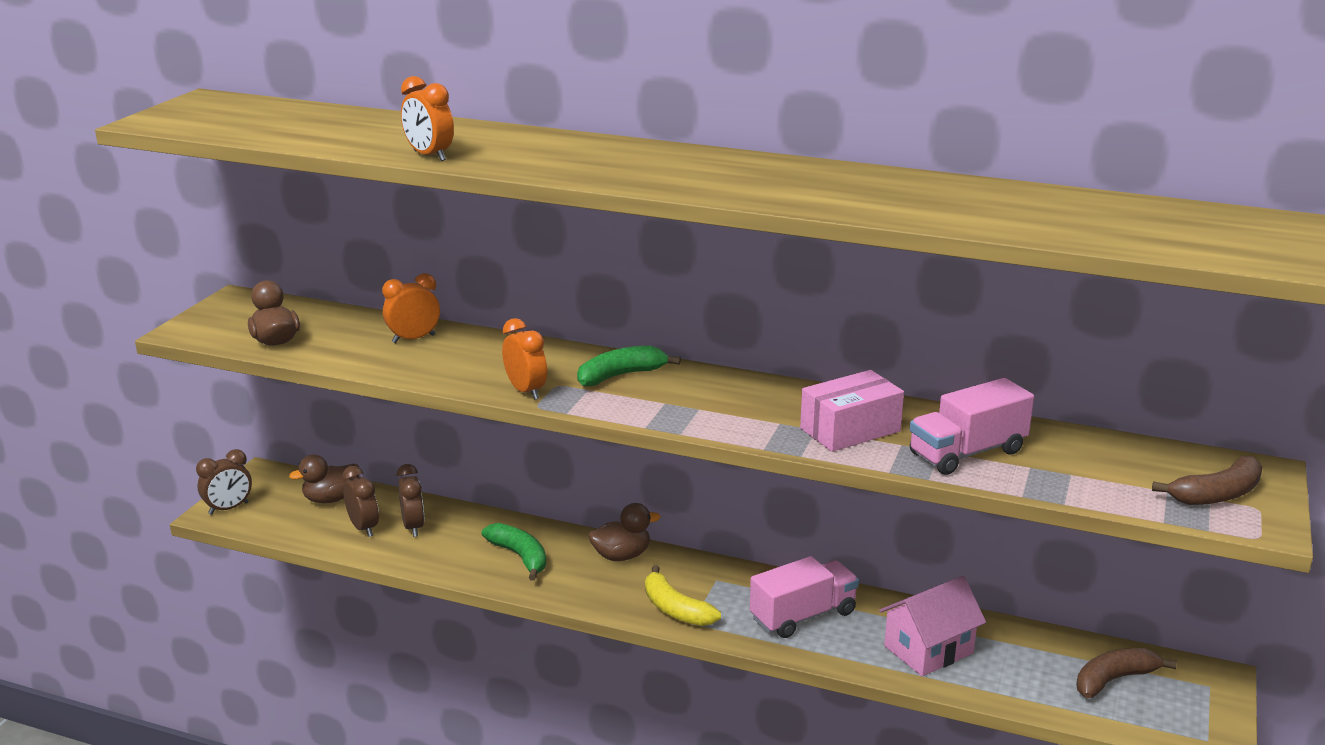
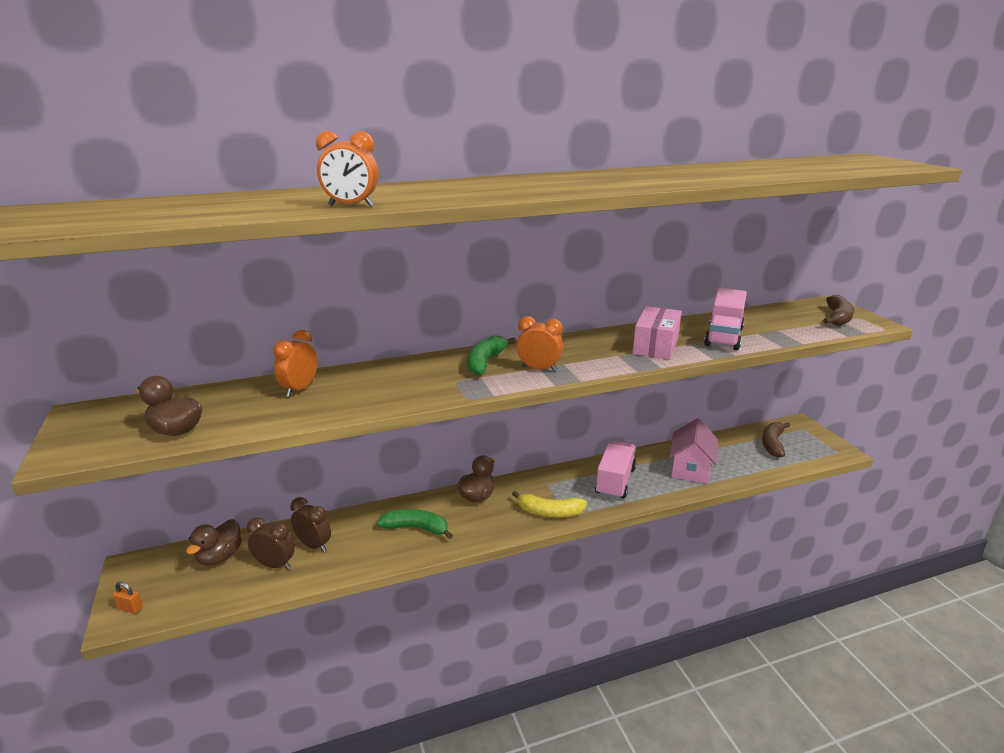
camera: 40 degrees left, 0 degrees up
brown clock [196,449,252,515] -> orange padlock [113,582,143,614]
orange clock [502,318,547,400] -> orange clock moved to [516,316,563,372]

